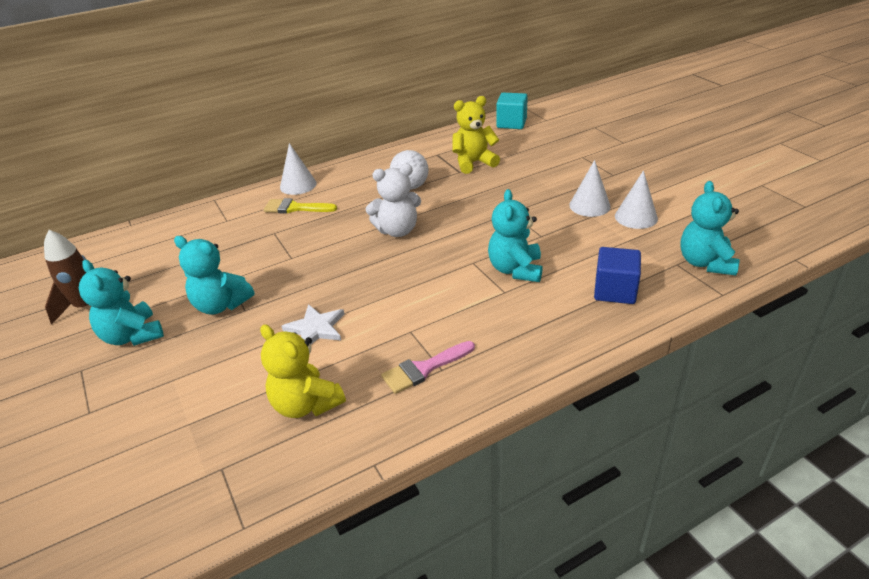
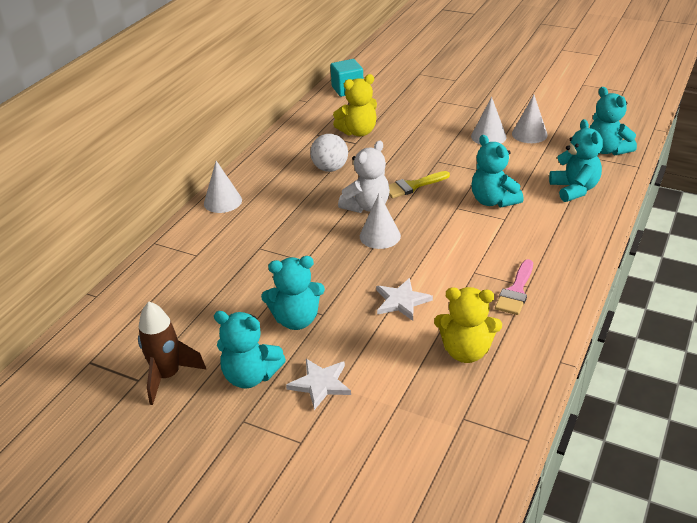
camera: 35 degrees left, 0 degrees up
yellow brush [264,198,337,214] -> yellow brush moved to [389,171,450,198]
yellow teddy bear [453,96,500,174] -> yellow teddy bear turned 150 degrees counterclockwise [333,74,377,136]
blue cube [594,247,641,304] -> turquoise teddy bear [549,119,603,202]
none -> white star [286,359,351,410]
none -> white cone [360,194,401,249]

